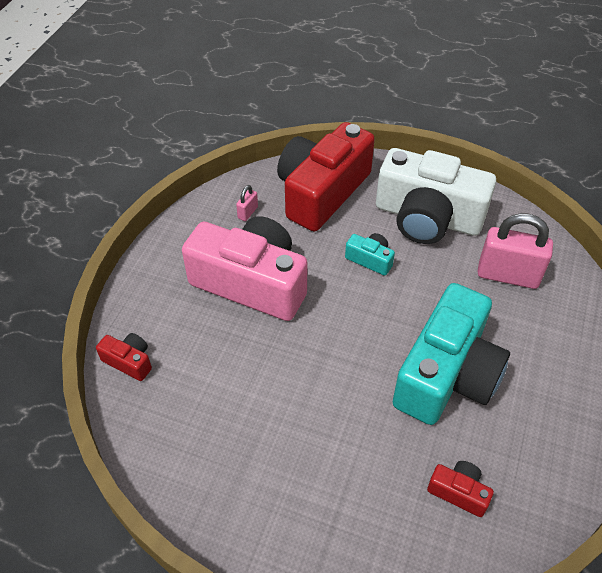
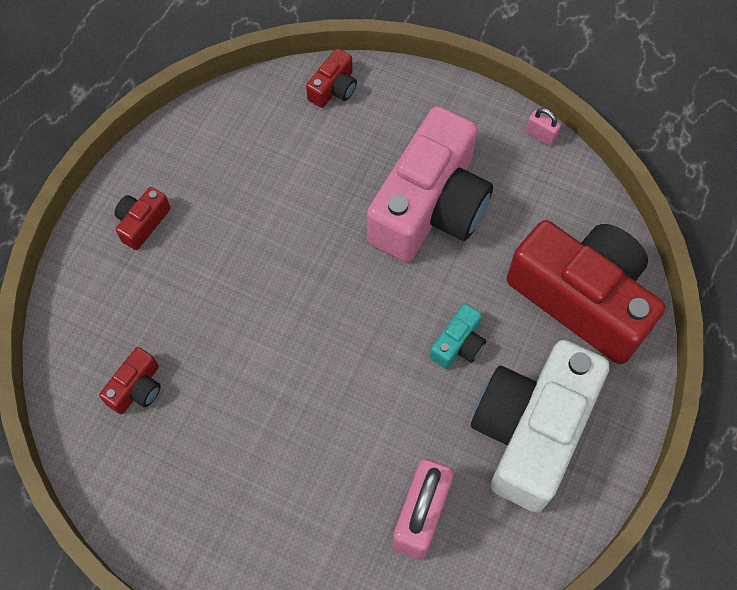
camera: 95 degrees right, 15 degrees up
pink padlock [236,185,258,221] -> pink padlock moved to [526,108,561,146]
turquoise camera [393,283,510,425] -> none
none -> red camera [115,187,170,250]

